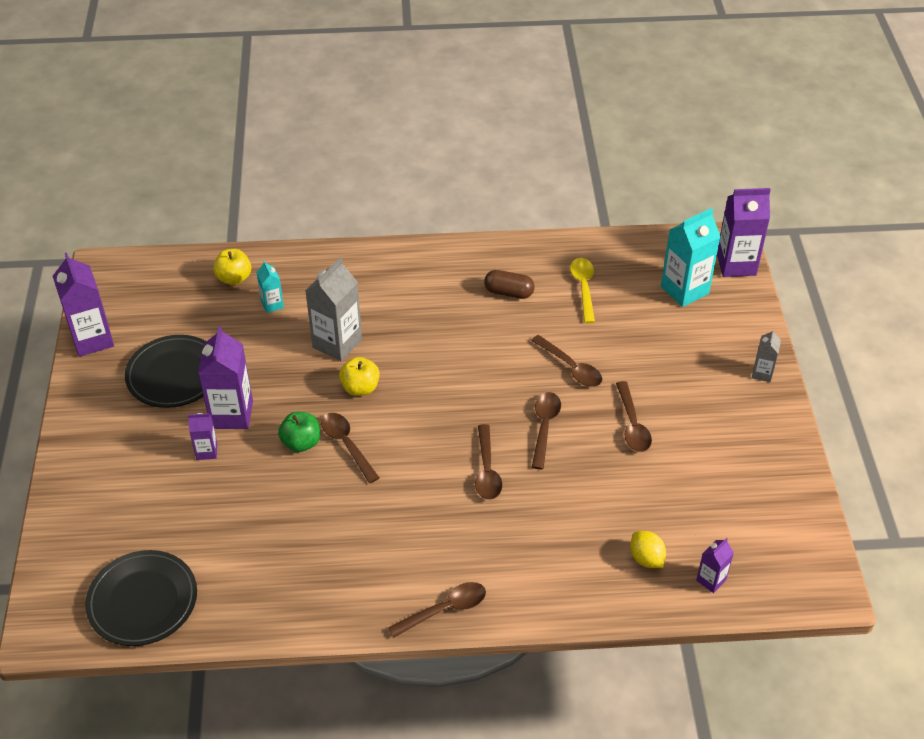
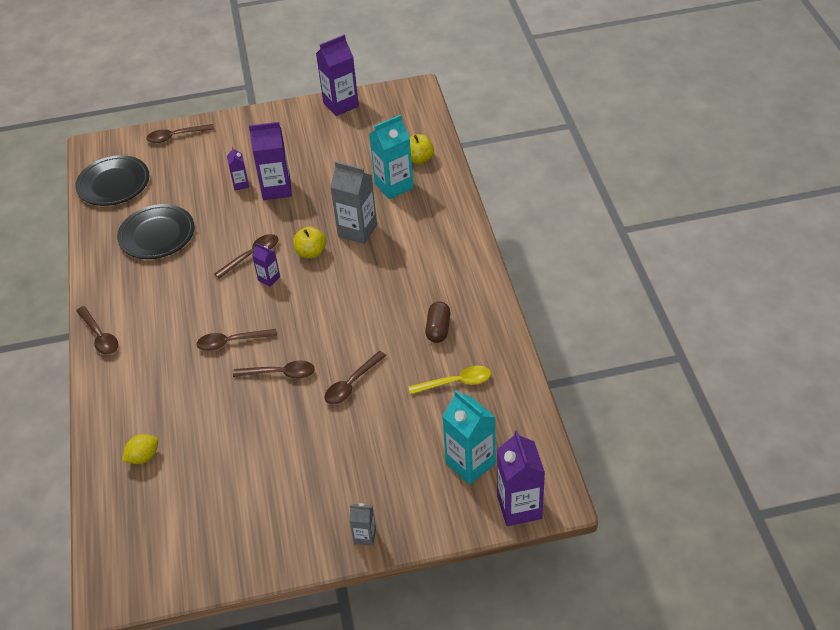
camera: 85 degrees right, 0 degrees up
black plate [125,335,206,408] -> black plate moved to [117,204,195,259]
turquoise carton [256,261,284,313] -> turquoise carton [369,115,414,199], size x1.92
green apple [278,412,320,452] -> none
brown spoon [616,381,652,452] -> brown spoon moved to [146,124,214,143]
purple carton [696,538,734,593] -> purple carton moved to [252,243,280,287]

